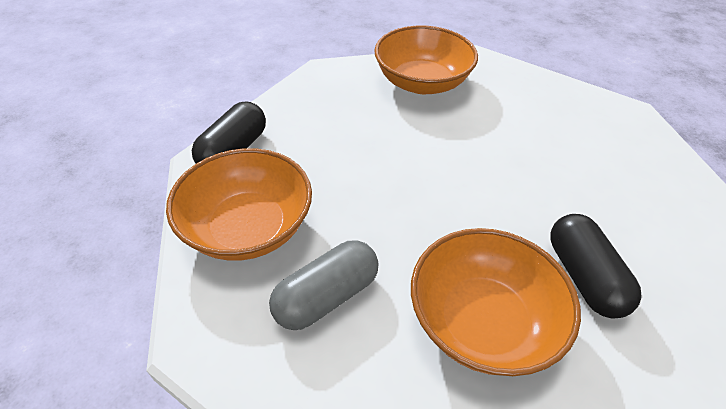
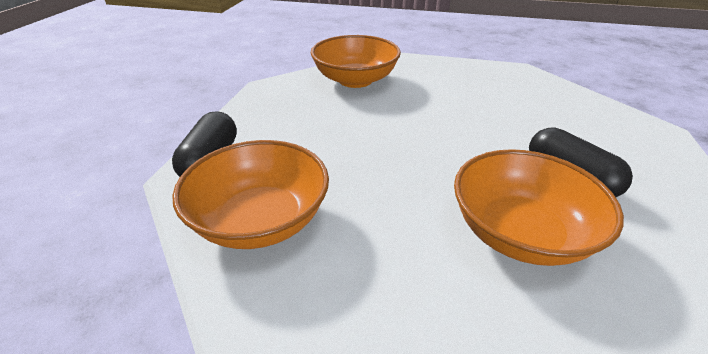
camera: 20 degrees left, 10 degrees down
grey capsule [269,240,379,330] -> none

